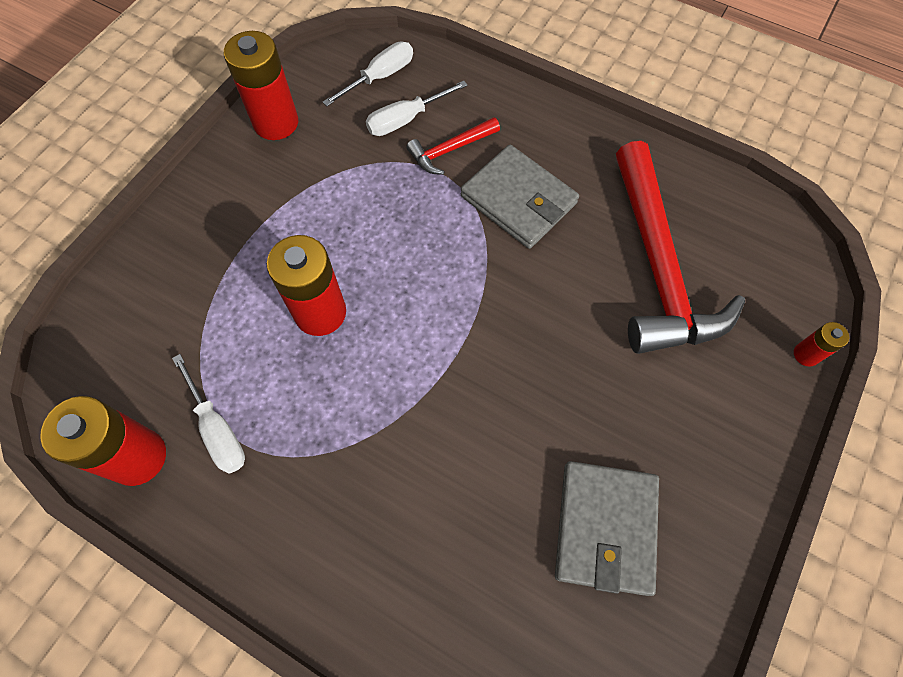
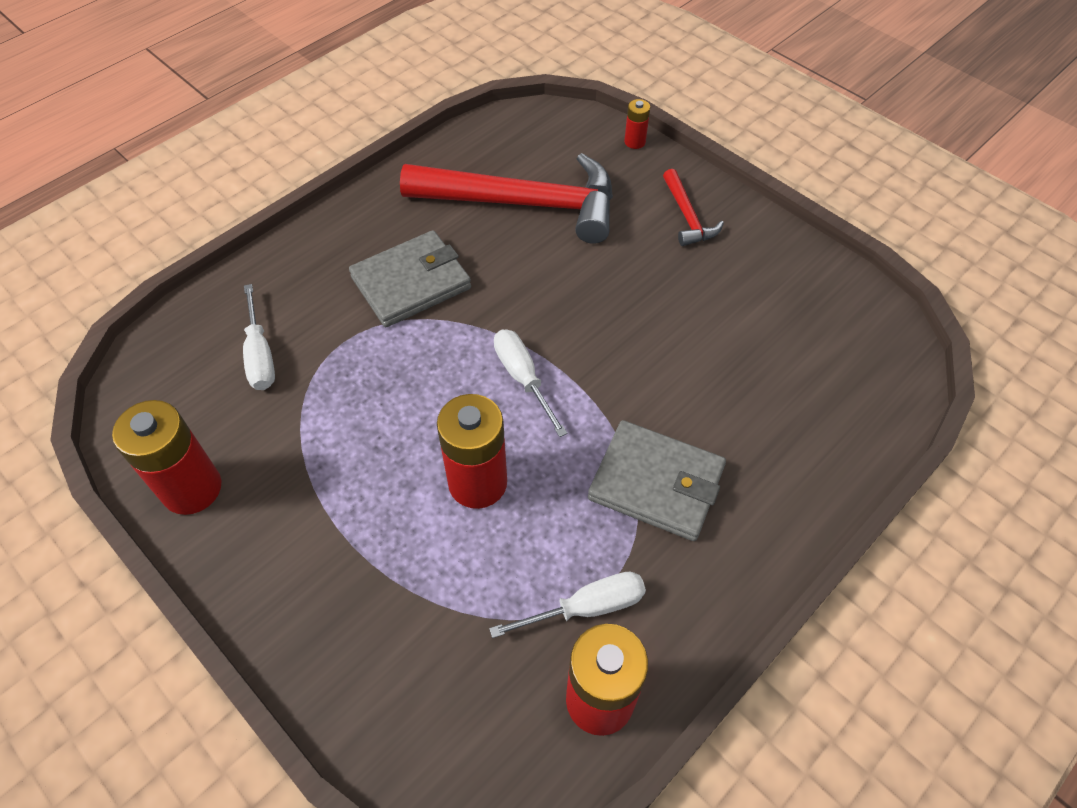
camera: 75 degrees left, 10 degrees down
white screwdriver [323,42,413,106] -> white screwdriver moved to [494,330,568,437]
red hammer [406,117,500,175] -> red hammer moved to [663,169,724,246]
grey wallet [555,461,659,596] -> grey wallet moved to [588,420,726,541]

